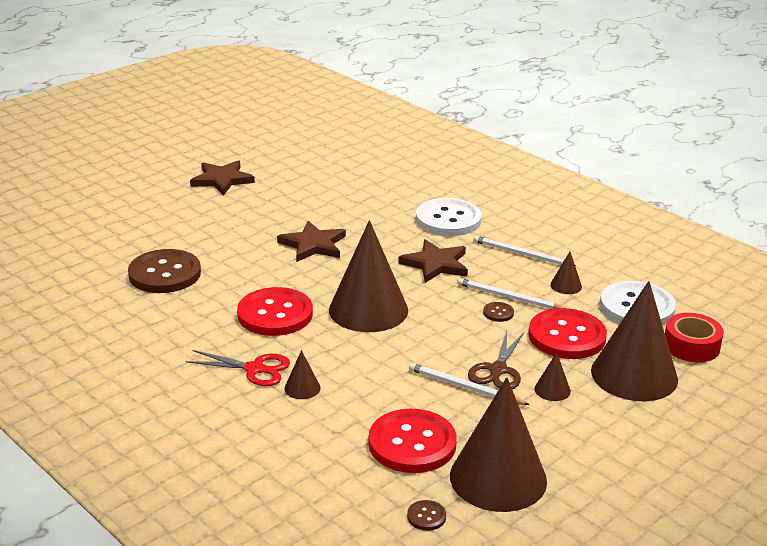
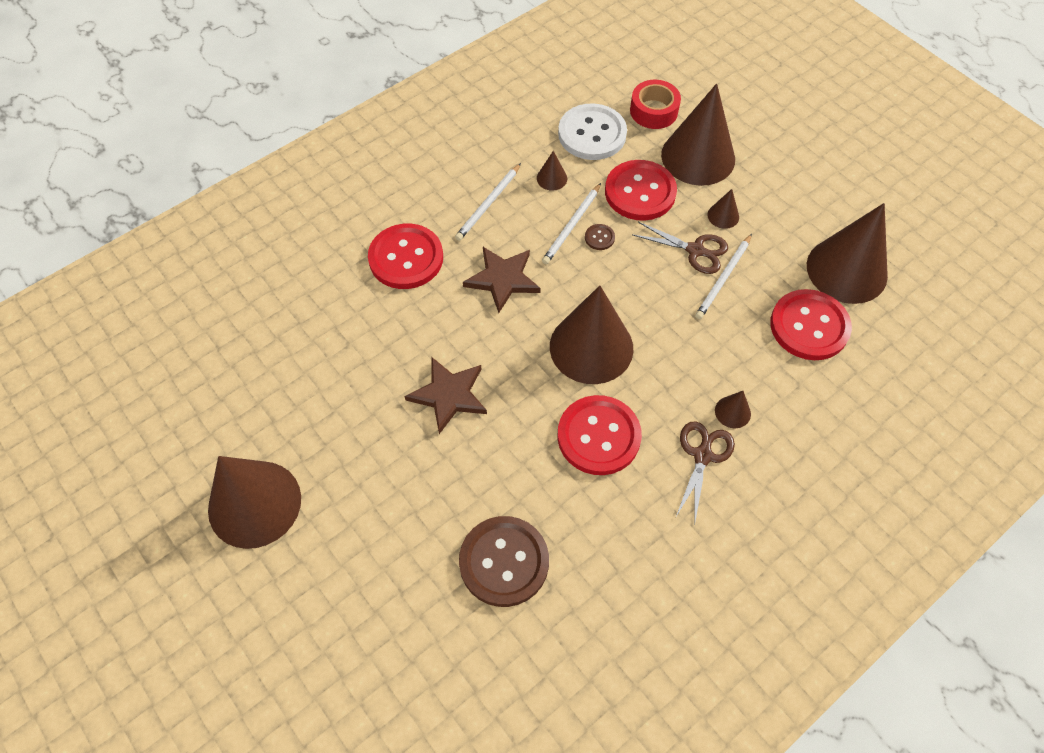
camera: 85 degrees left, 30 degrees up
red scissors [185,350,290,386] -> brown scissors [676,421,735,521]
brown star [190,160,255,195] -> brown cone [208,456,301,549]
brown button [407,500,446,531] -> none
white button [416,198,482,236] -> red button [368,224,443,289]

